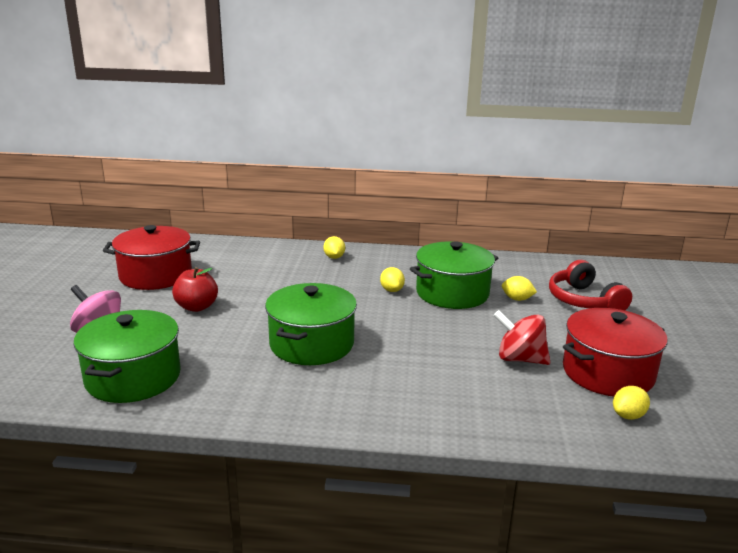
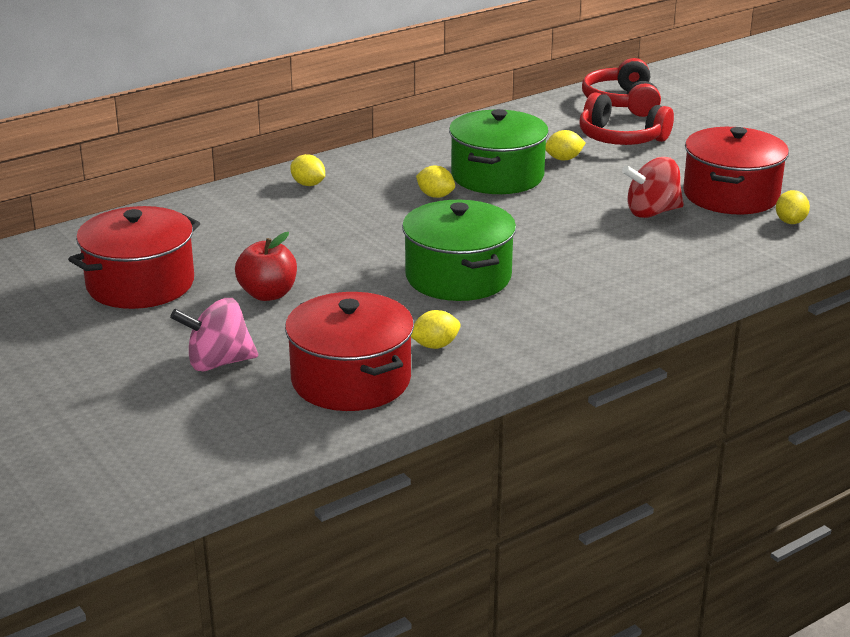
camera: 40 degrees left, 5 degrees up
green pot [74,310,181,403] -> red pot [285,292,414,411]
none -> yellow lemon [411,310,461,349]
none -> red headphones [582,58,661,117]

